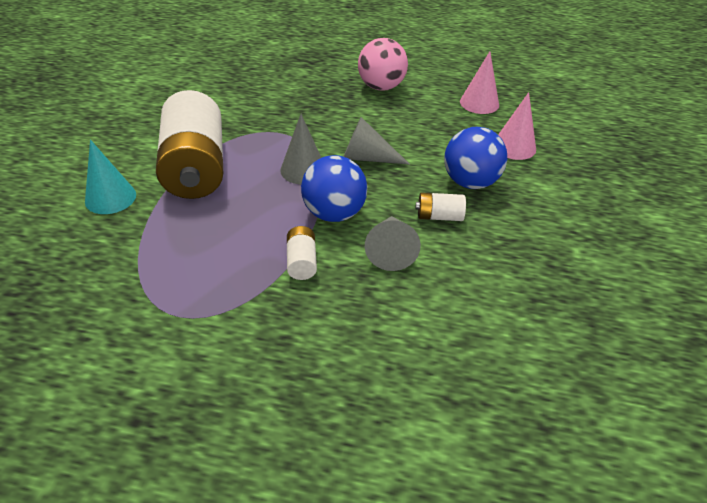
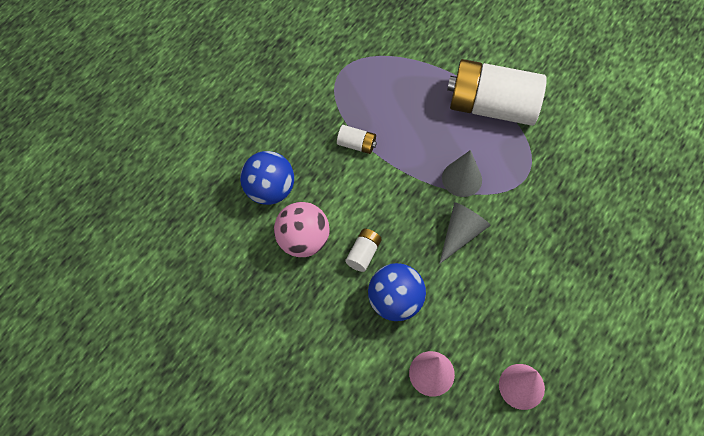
camera: 115 degrees right, 20 degrees up
turquoise cone [85,140,136,214] -> none
blue ball [301,155,367,222] -> blue ball moved to [240,151,294,205]
pink ball [358,38,408,91] -> pink ball moved to [274,202,330,257]
grey cone [365,216,421,271] -> none

